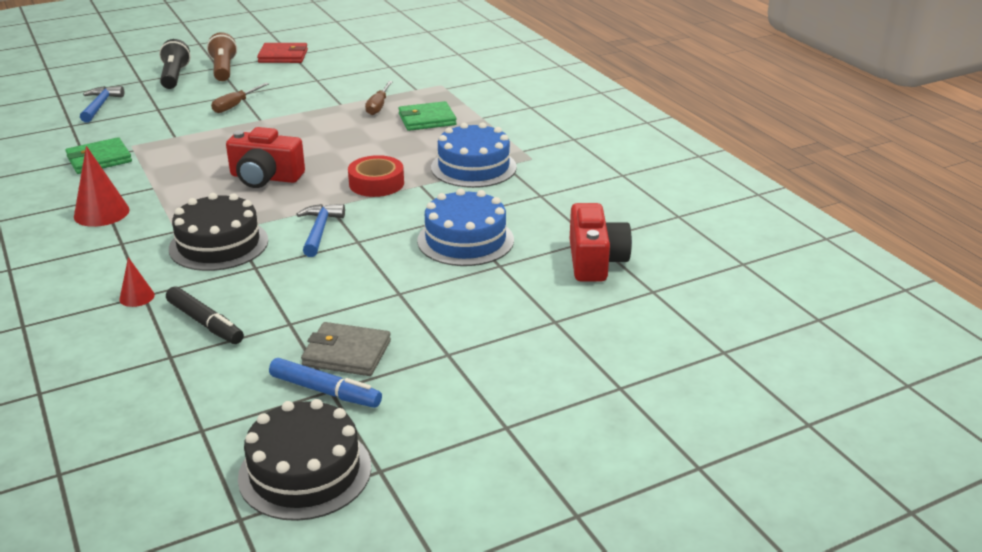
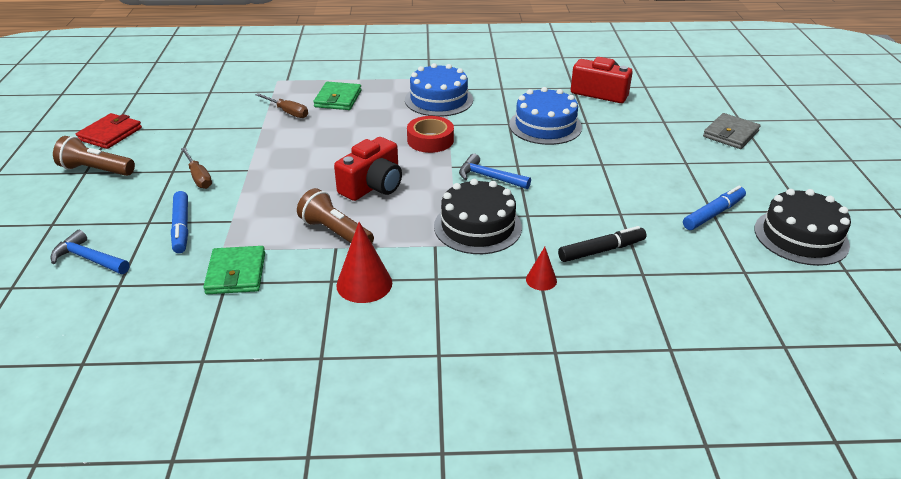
camera: 65 degrees left, 5 degrees up
black flashlight [159,39,191,89] -> none
grey wallet [301,322,391,376] -> grey wallet moved to [703,113,761,149]
none -> blue marker [171,191,188,253]
none -> brown flashlight [297,188,374,243]

